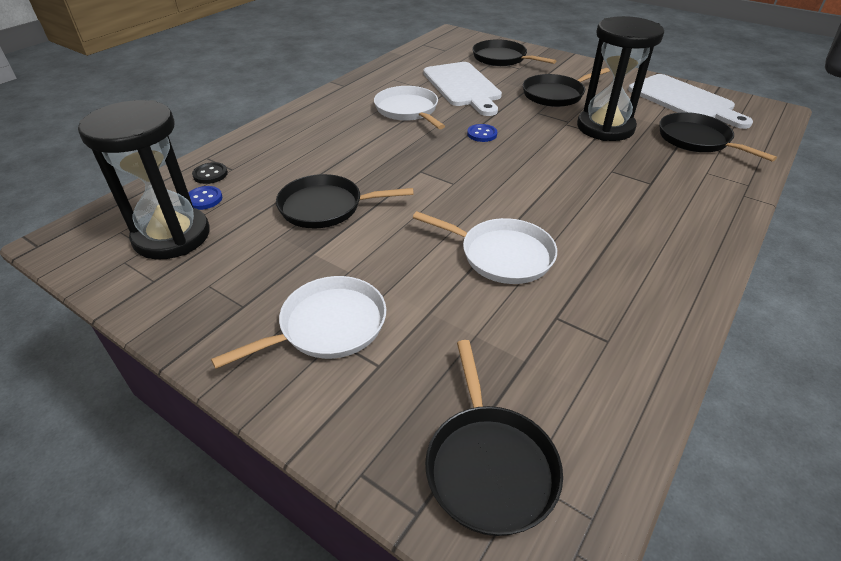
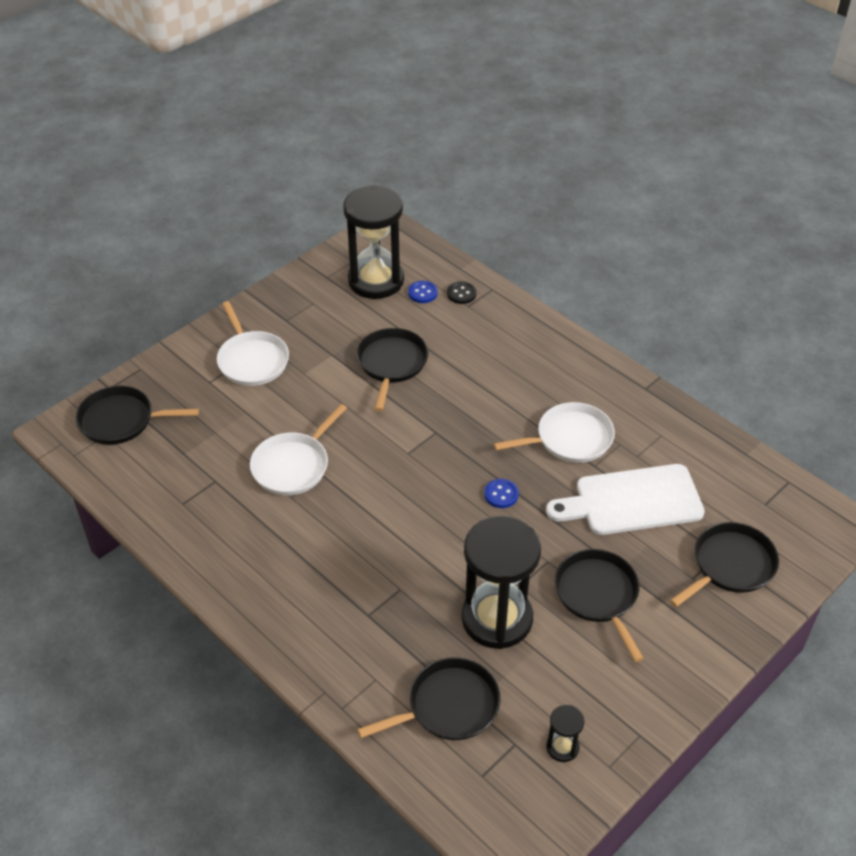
camera: 100 degrees right, 5 degrees up
white cutting board [628,74,753,129] -> black hourglass [546,705,584,762]

